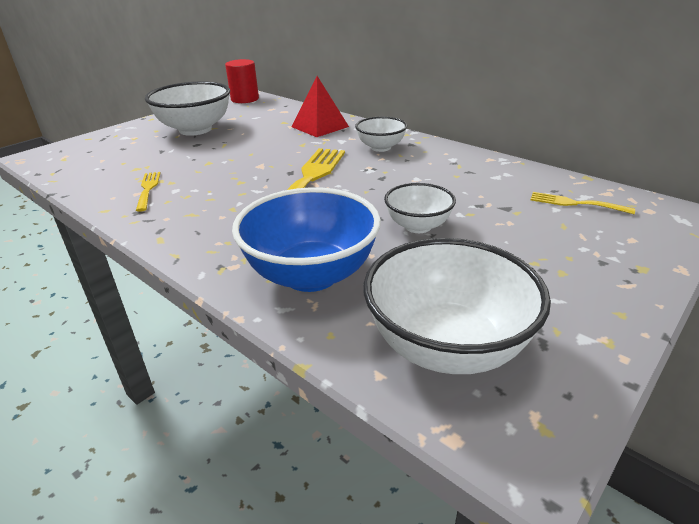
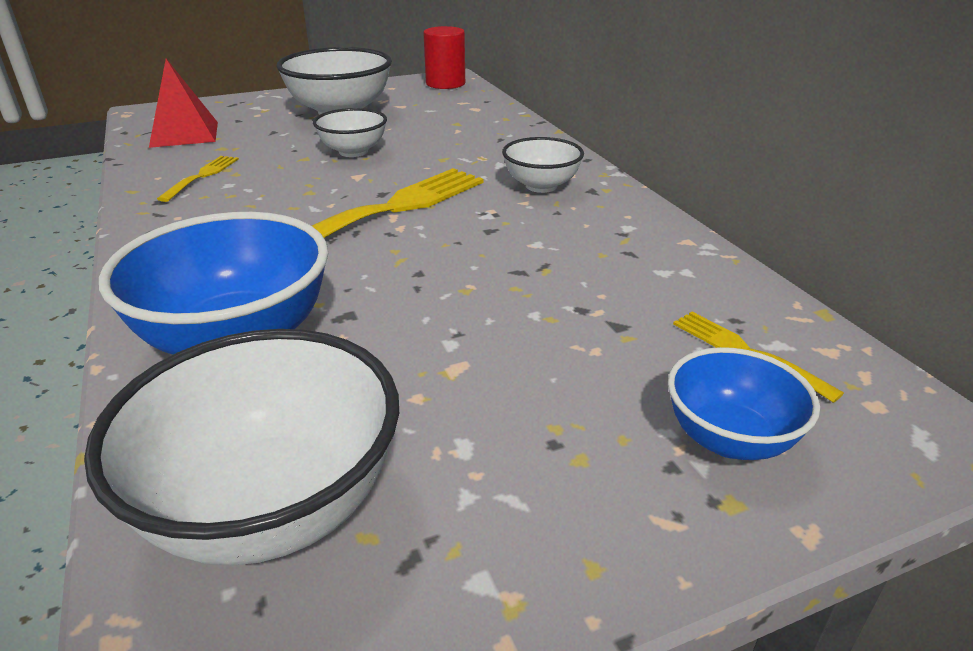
camera: 25 degrees right, 0 degrees up
red pyramid [292,76,349,137] -> red pyramid moved to [149,59,218,148]
white bowl [384,183,456,233] -> white bowl moved to [313,108,387,157]
none -> blue bowl [668,347,820,460]

